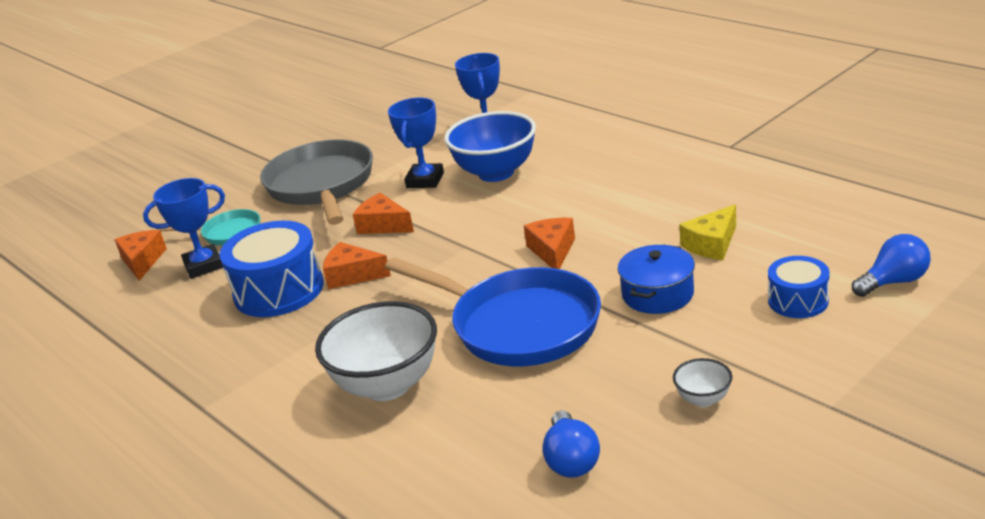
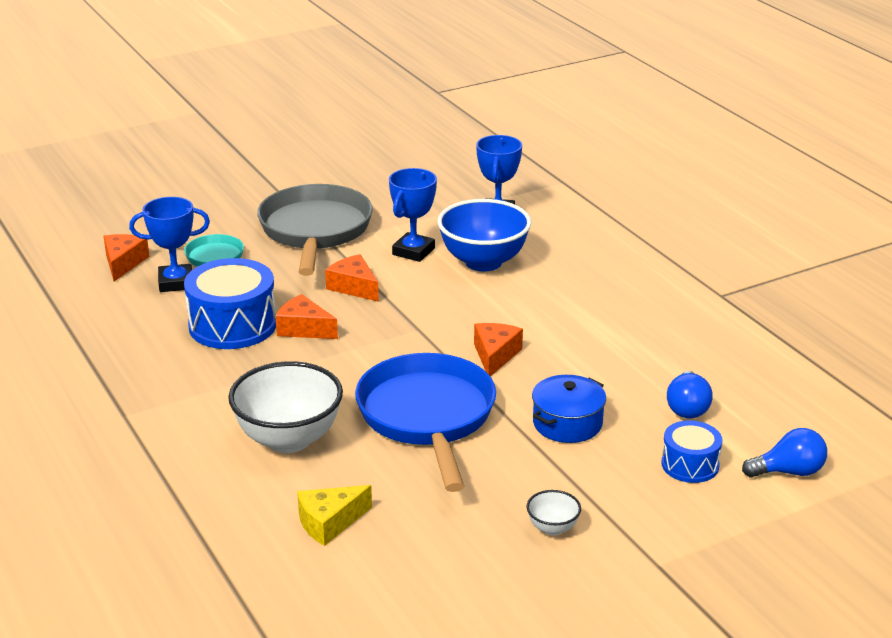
camera: 10 degrees right, 0 degrees up
blue pan [385,257,601,366] -> blue pan turned 150 degrees counterclockwise [355,353,496,492]
blue light bulb [542,411,600,478] -> blue light bulb moved to [667,371,712,418]
yellow cheese [679,205,736,260] -> yellow cheese moved to [297,485,372,546]

